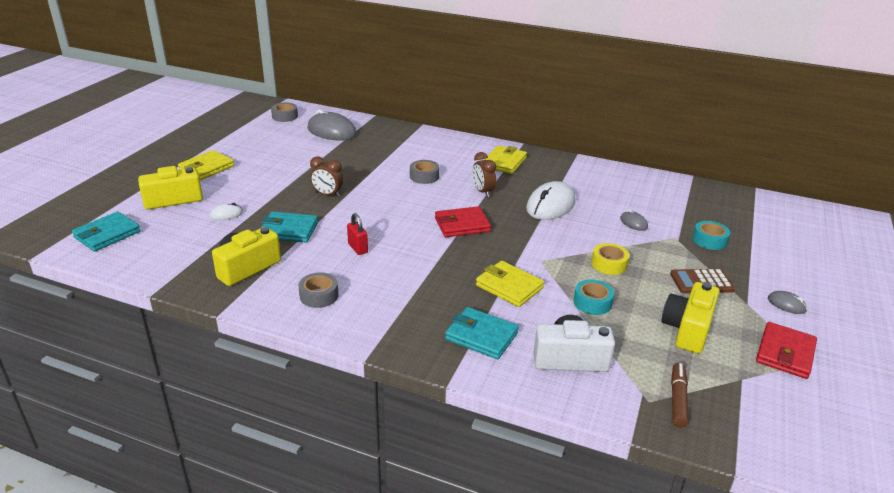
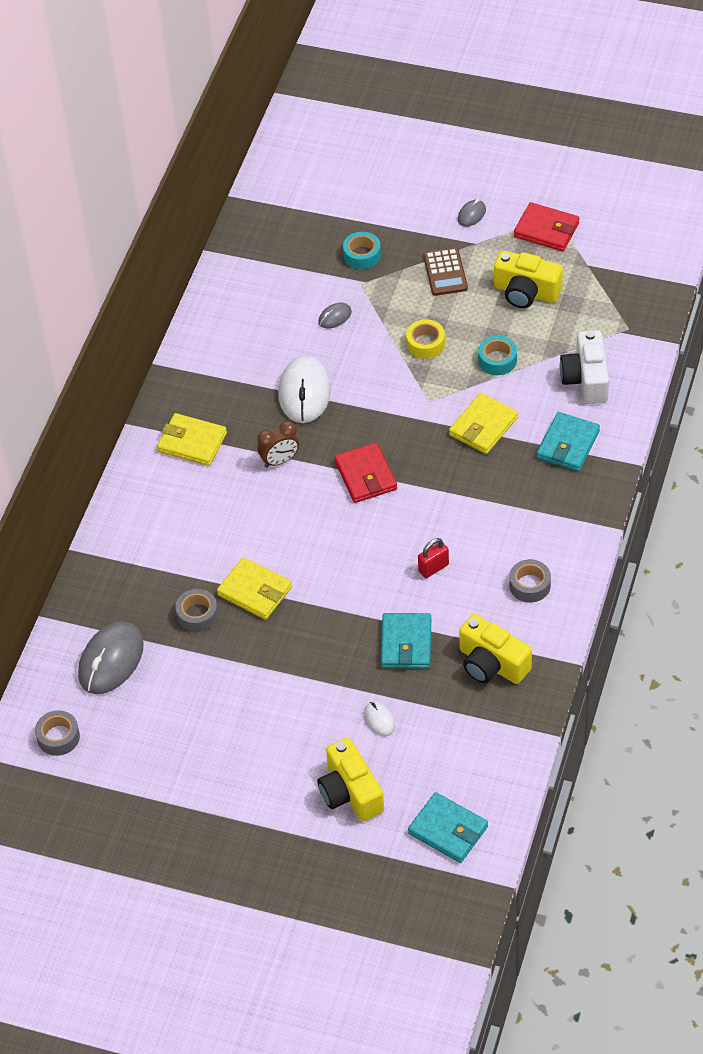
camera: 90 degrees left, 20 degrees up
yellow wallet [178,150,234,180] -> yellow wallet moved to [217,557,292,620]
brown clock [310,156,343,197] -> none
grey tape [410,160,439,184] -> grey tape moved to [175,589,218,632]
white mouse [526,181,575,220] -> white mouse turned 60 degrees clockwise [278,356,331,423]
brown marker [671,363,688,428] -> none

